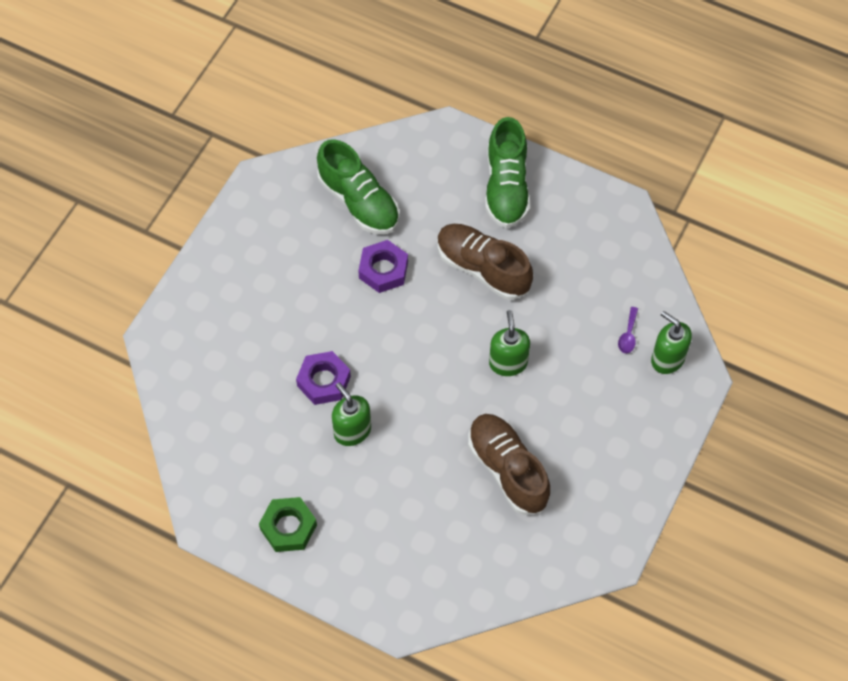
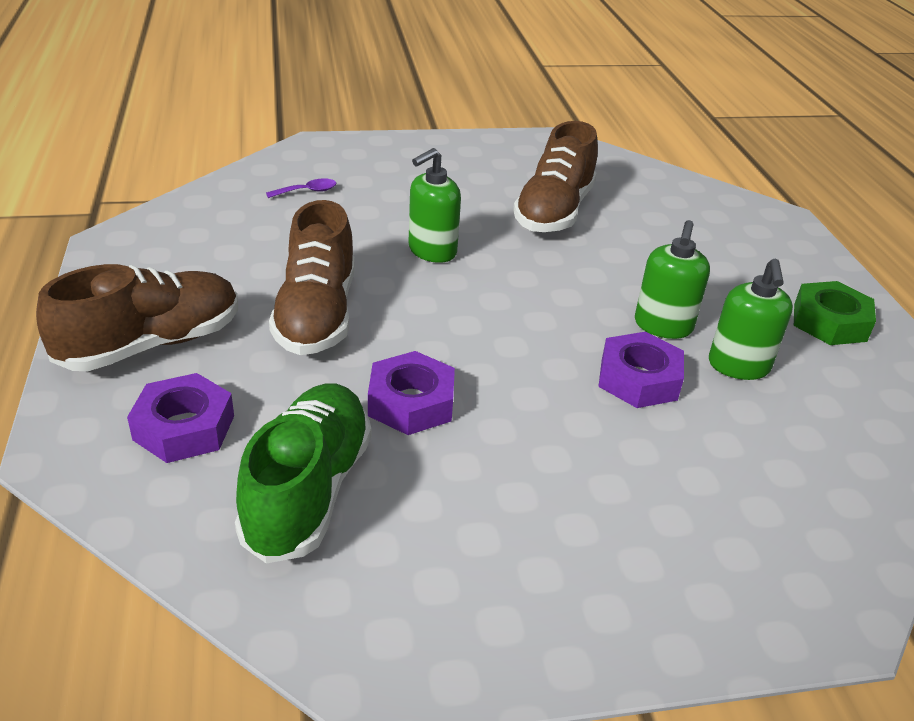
camera: 130 degrees left, 25 degrees down
green shoe [485,117,530,228] -> brown shoe [36,264,238,371]
green soap dispenser [651,311,692,374] -> green soap dispenser moved to [709,259,793,380]
none -> purple nut [127,373,234,463]

